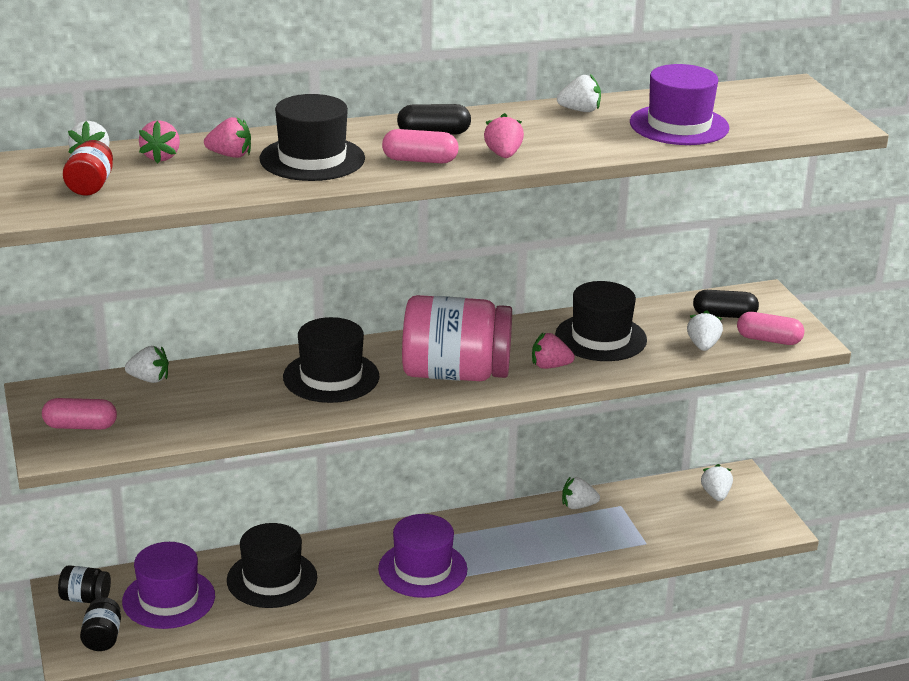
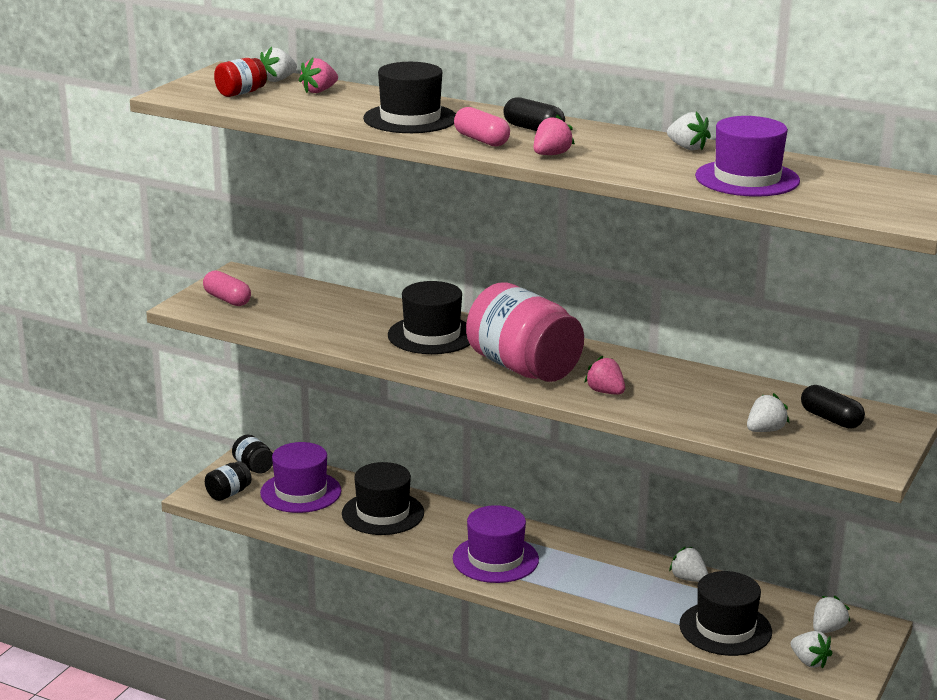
camera: 45 degrees right, 5 degrees down
white strawberry [125,346,169,383] -> white strawberry moved to [791,631,832,669]
pink strawberry [204,117,251,158] -> none
black hat [555,281,647,361] -> black hat moved to [679,571,772,656]
pink capsule [737,312,804,345] -> none

